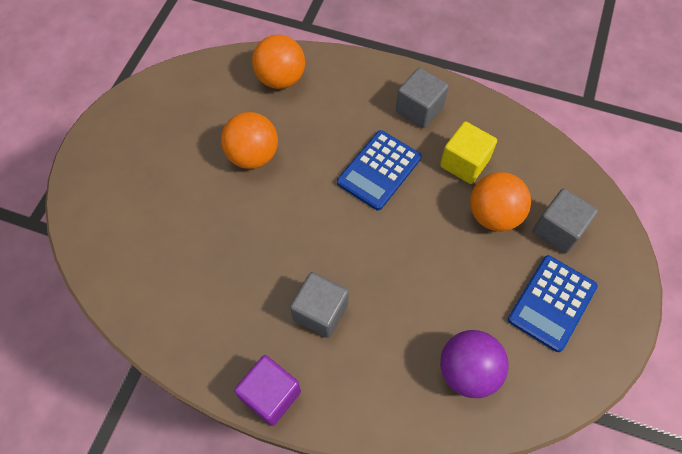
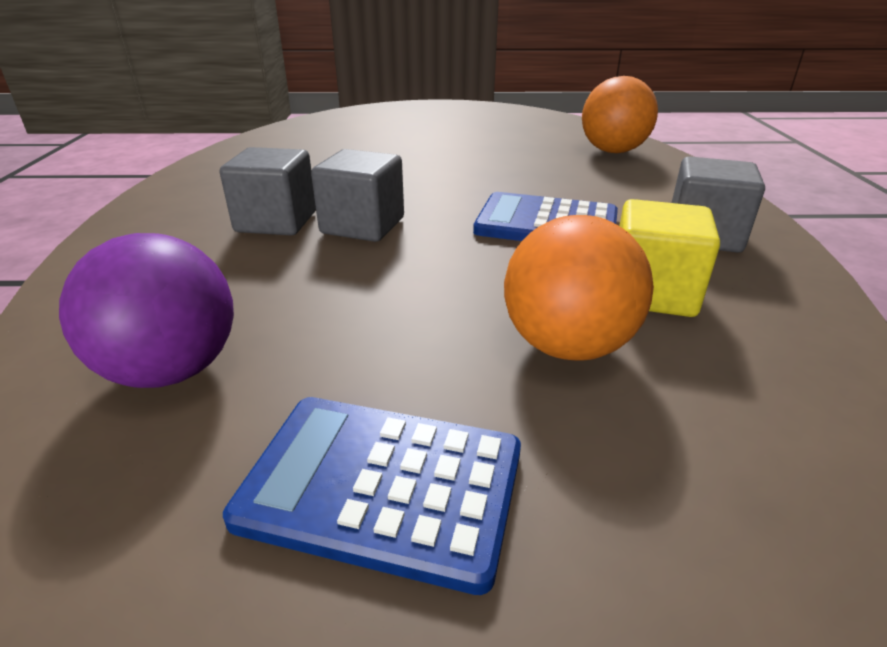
camera: 70 degrees right, 30 degrees down
orange ball [221,112,278,169] -> none
purple cube [234,355,301,426] -> none
grey cube [533,188,598,254] -> grey cube moved to [311,149,404,242]

